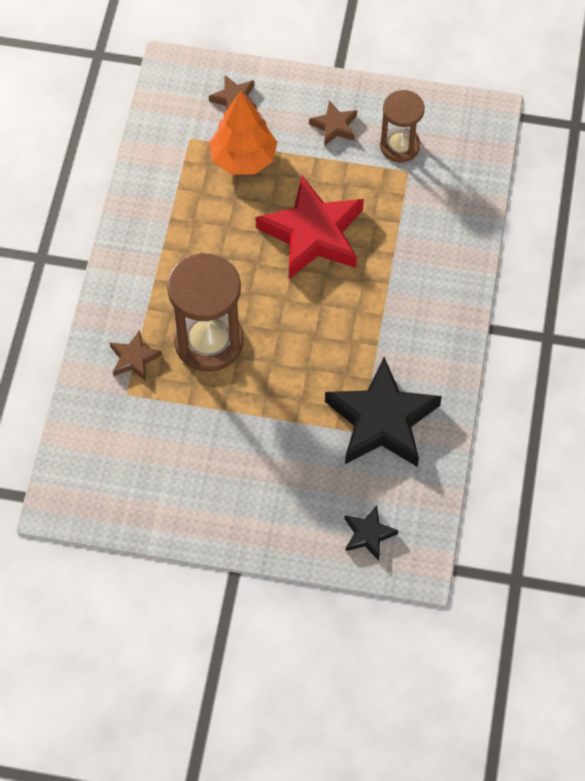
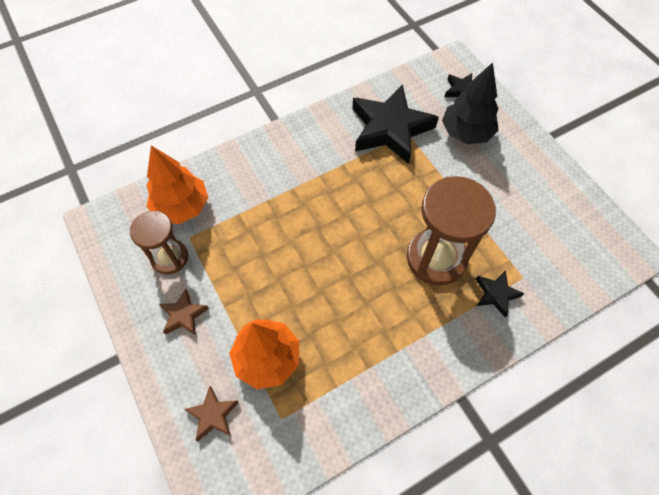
camera: 130 degrees left, 0 degrees up
brown star [110,330,162,381] -> black star [476,270,524,317]
red star [256,176,364,279] -> none
none -> orange tree [146,146,208,224]
none -> black tree [442,62,499,144]

